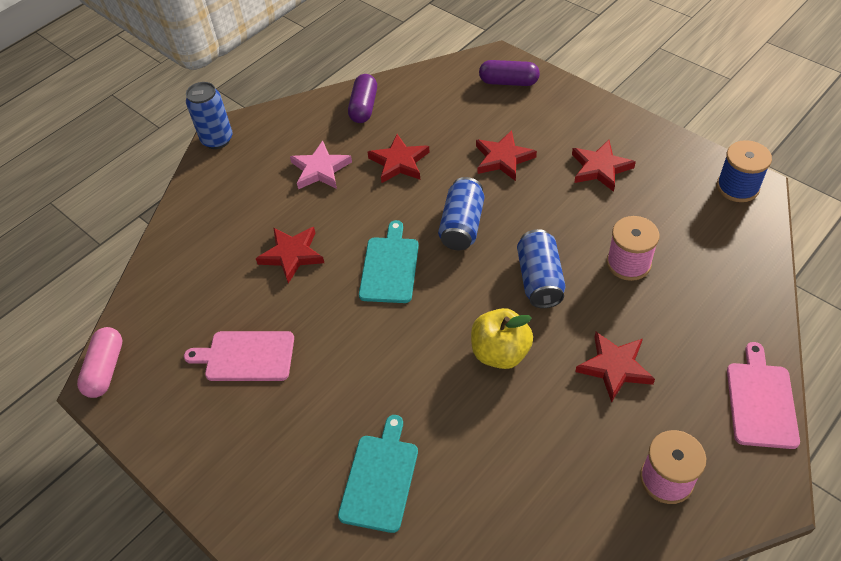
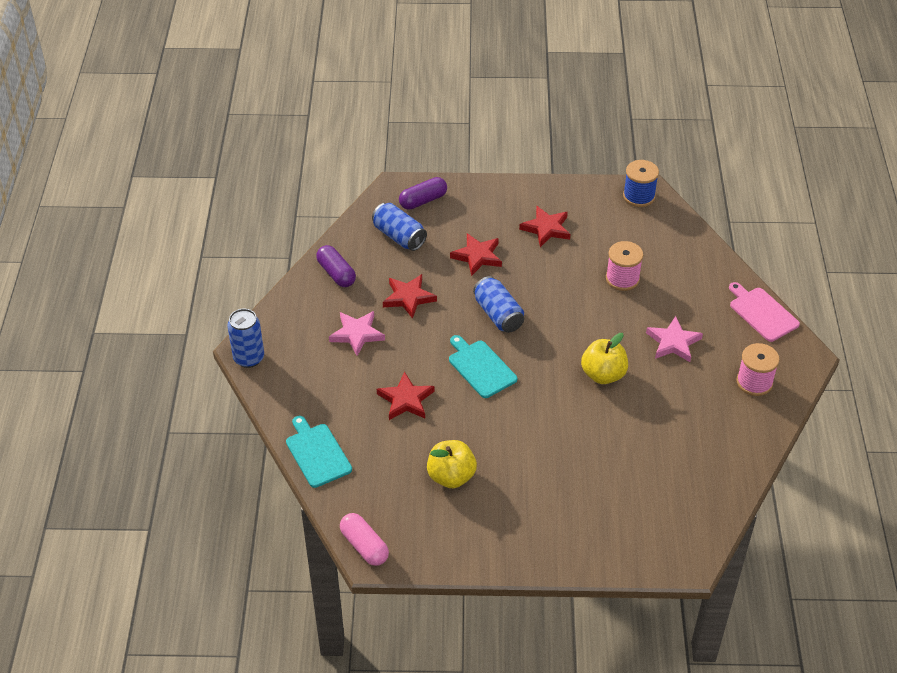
camera: 45 degrees left, 5 degrees down
pink cutting board [184,331,294,381] -> yellow apple [427,440,477,488]
turquoise cutting board [338,415,418,533] -> turquoise cutting board moved to [286,416,352,488]
blue can [517,229,566,308] -> blue can moved to [372,203,427,251]
red star [575,332,655,403] -> pink star [646,316,703,362]

